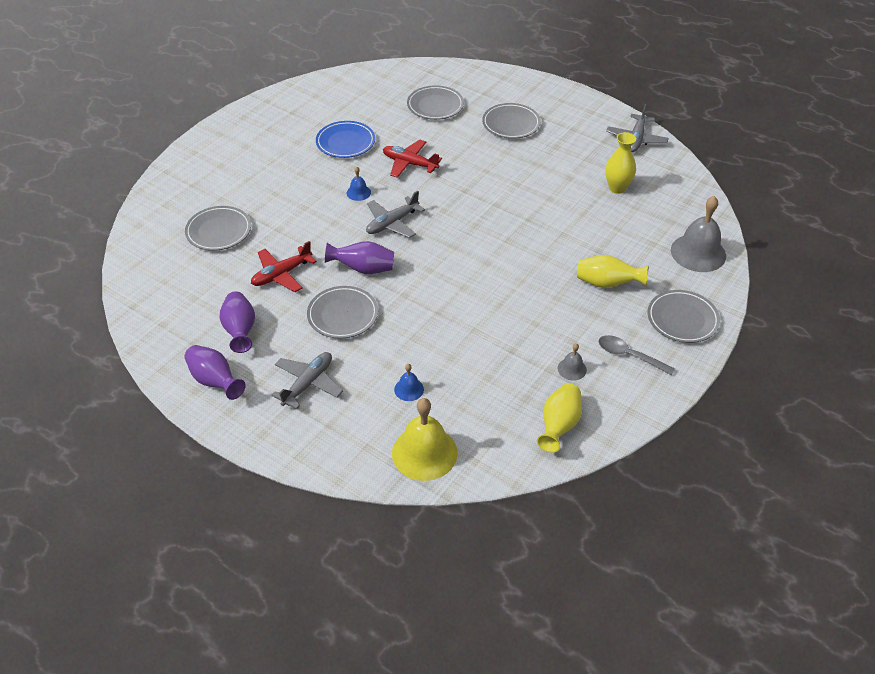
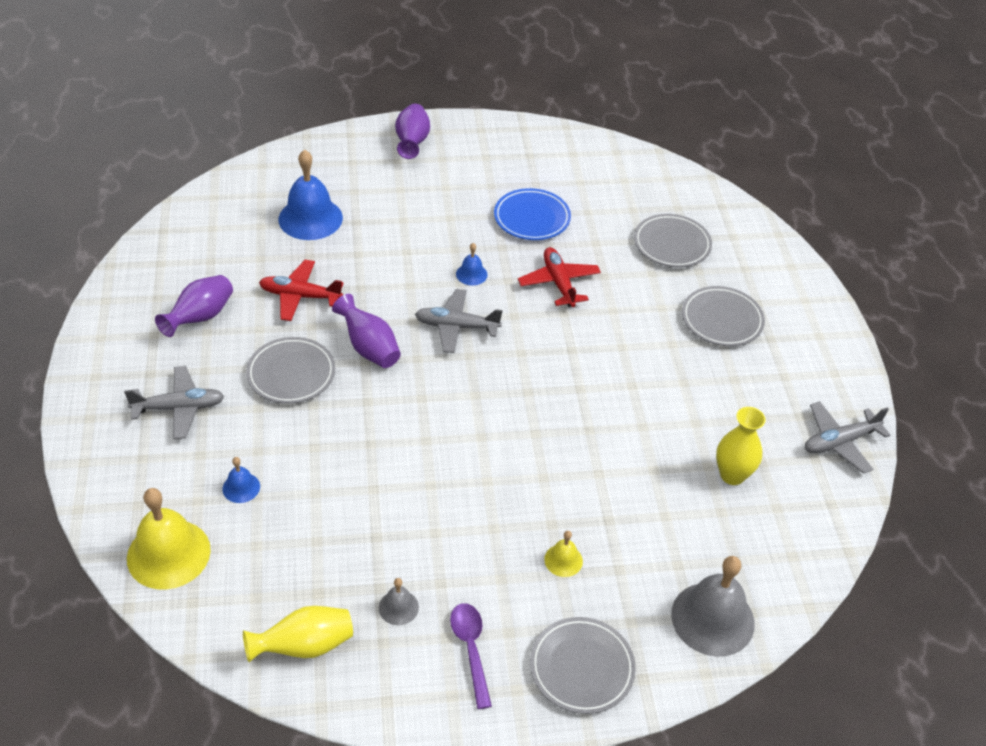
camera: 45 degrees right, 0 degrees up
grey plate [185,206,251,251] -> blue bell [279,149,343,240]
purple vase [185,345,246,400] -> purple vase moved to [395,104,430,159]
yellow vase [577,255,649,288] -> yellow bell [544,531,583,577]
grey spoon [598,335,675,375] -> purple spoon [450,603,492,709]

